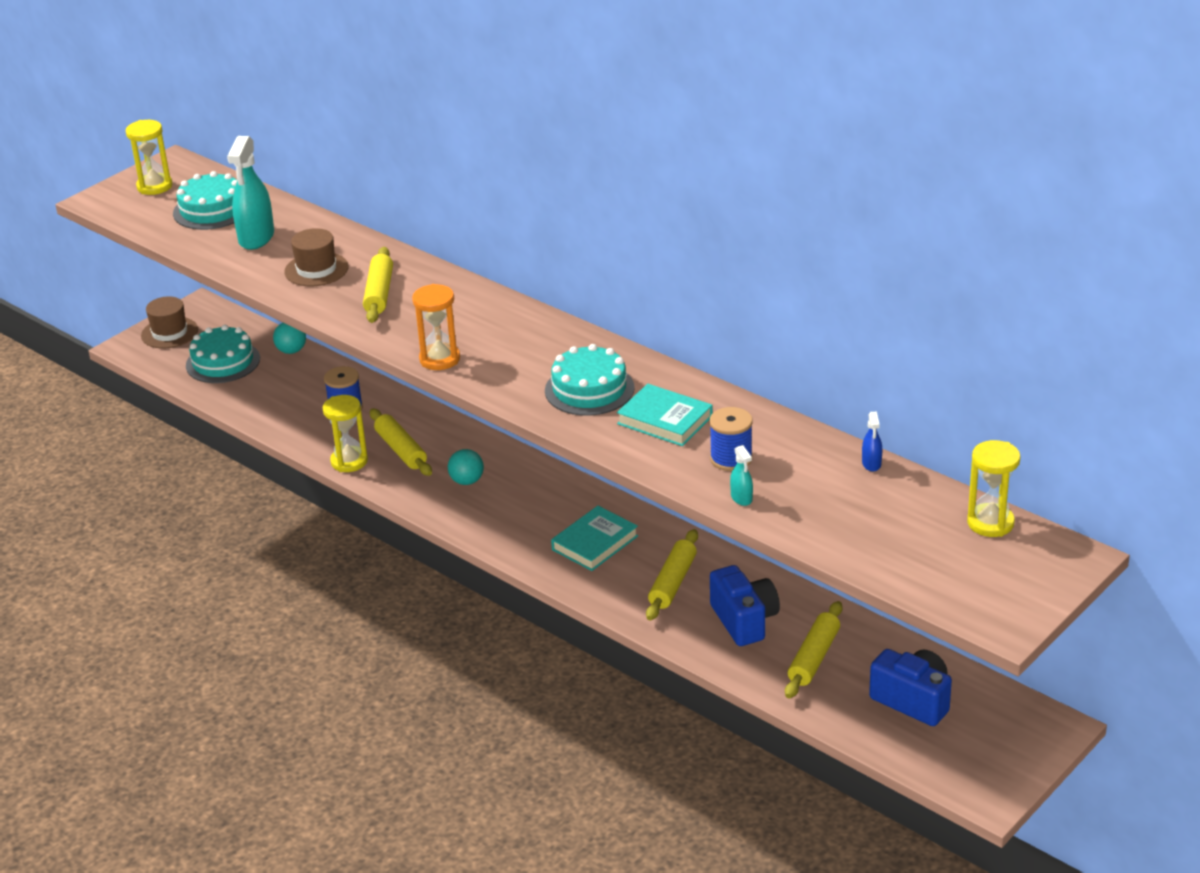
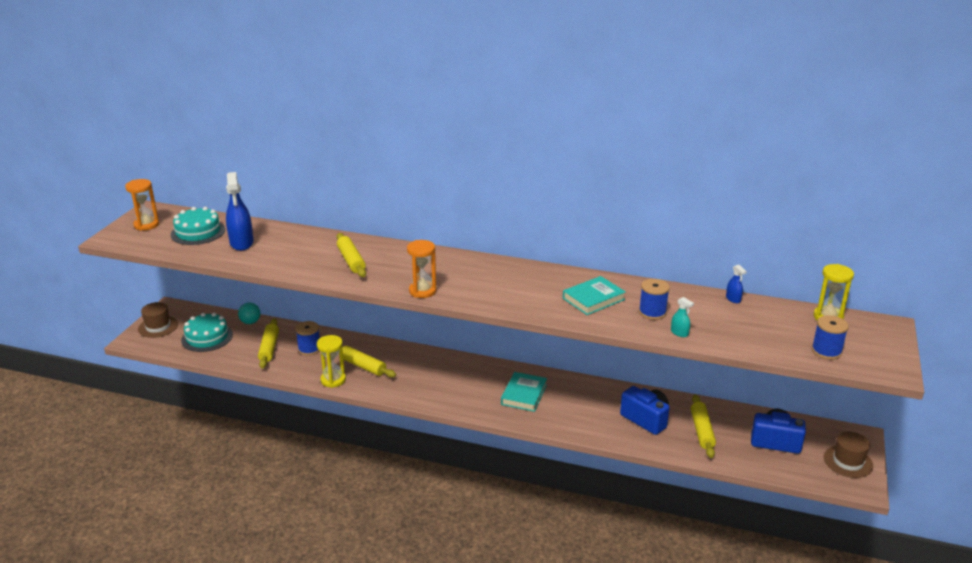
camera: 25 degrees left, 5 degrees down
yellow hourglass [125,120,173,195] -> orange hourglass [125,179,159,231]
turquoise spray bottle [227,136,274,250] -> blue spray bottle [226,172,254,251]
brown hat [284,228,348,286] -> brown hat moved to [824,431,873,478]
turquoise ball [448,449,484,485] -> none
turquoise cake [545,344,635,416] -> none
turquoise book [617,384,713,446] -> turquoise book turned 45 degrees counterclockwise [563,276,626,315]
yellow rolling pin [646,529,698,621] -> yellow rolling pin moved to [258,319,279,369]
none -> blue spool [812,315,849,360]

